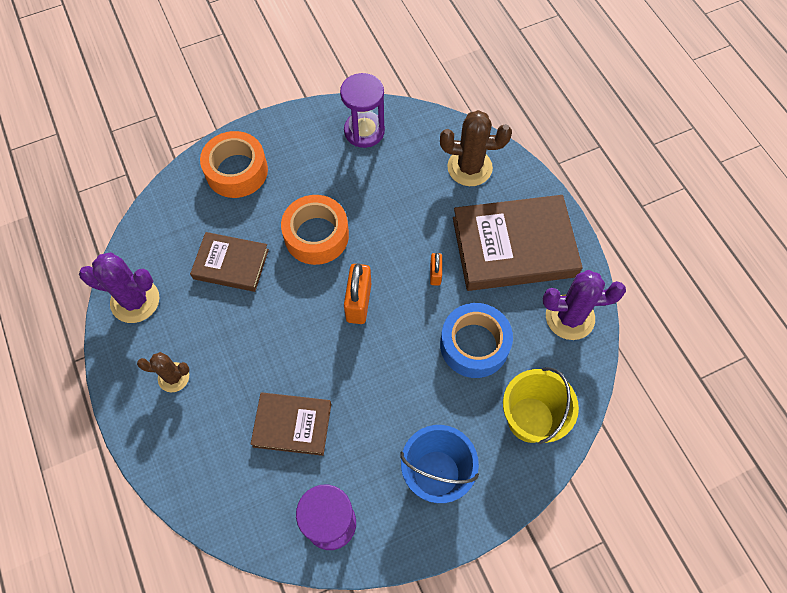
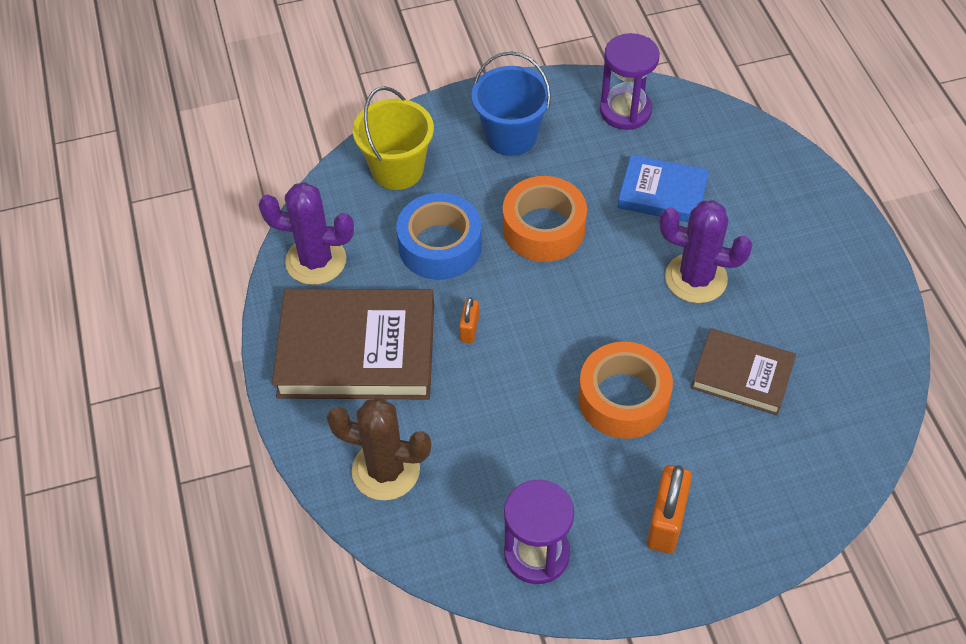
camera: 170 degrees left, 10 degrees down
purple cactus [79,252,160,323] -> purple cactus moved to [659,200,753,303]
brown cactus [137,352,190,392] -> none
orange tape [200,131,268,198] -> orange tape moved to [503,176,587,262]
brown book [250,392,331,456] -> blue book [618,155,709,222]
orange padlock [344,263,371,324] -> orange padlock moved to [647,465,692,554]

